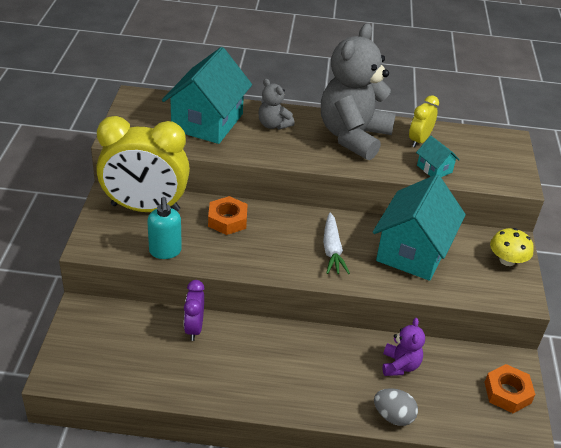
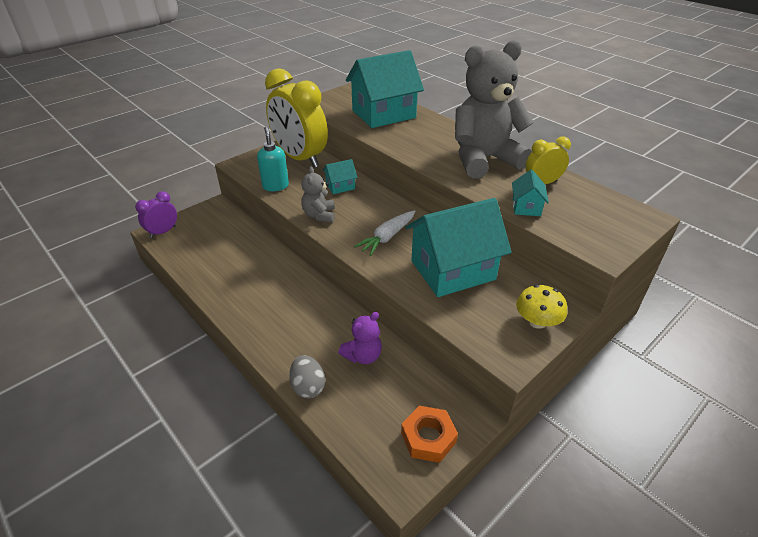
camera: 45 degrees right, 0 degrees up
turquoise soap dispenser [147,197,182,259] -> turquoise soap dispenser turned 135 degrees clockwise [257,126,289,191]
purple clock [184,280,204,341] -> purple clock moved to [135,191,177,238]
orange nut [208,196,248,235] -> turquoise house [323,159,358,194]
grey teddy bear [258,79,295,130] -> grey teddy bear moved to [301,166,335,223]

